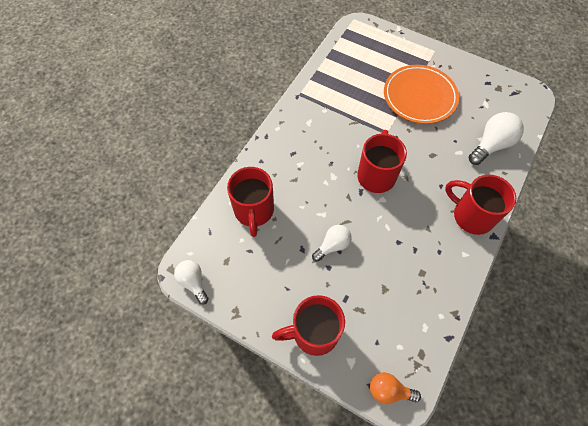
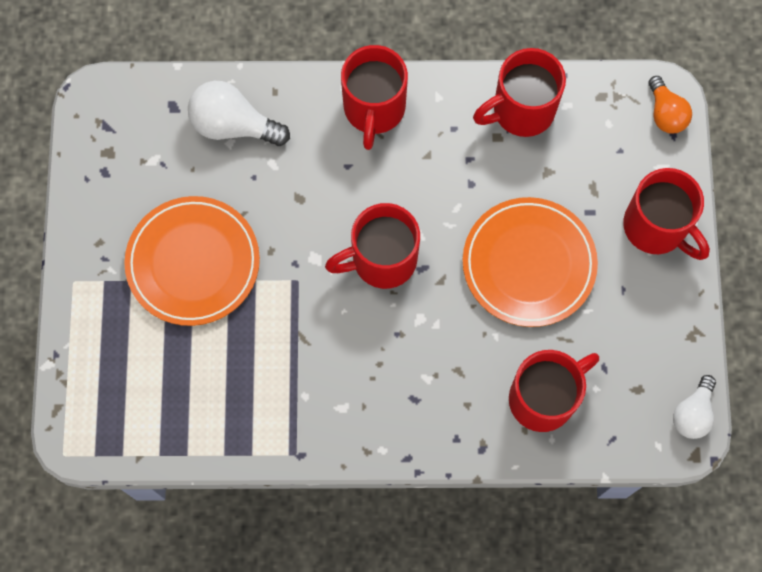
camera: 120 degrees left, 10 degrees up
white light bulb [312,225,351,261] -> orange plate [463,197,598,327]
none -> red mug [473,48,566,137]

